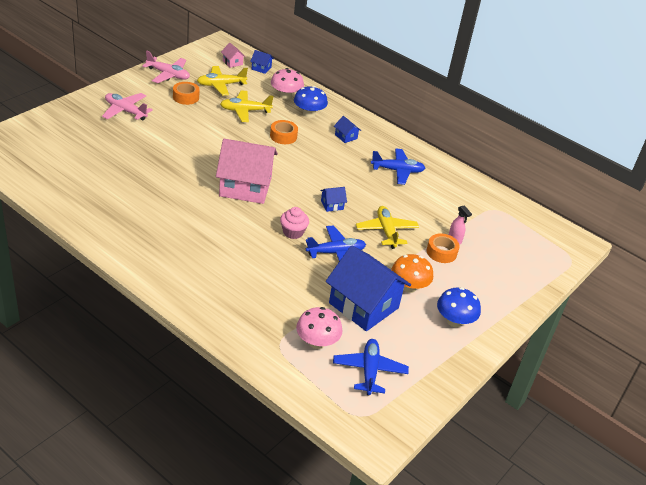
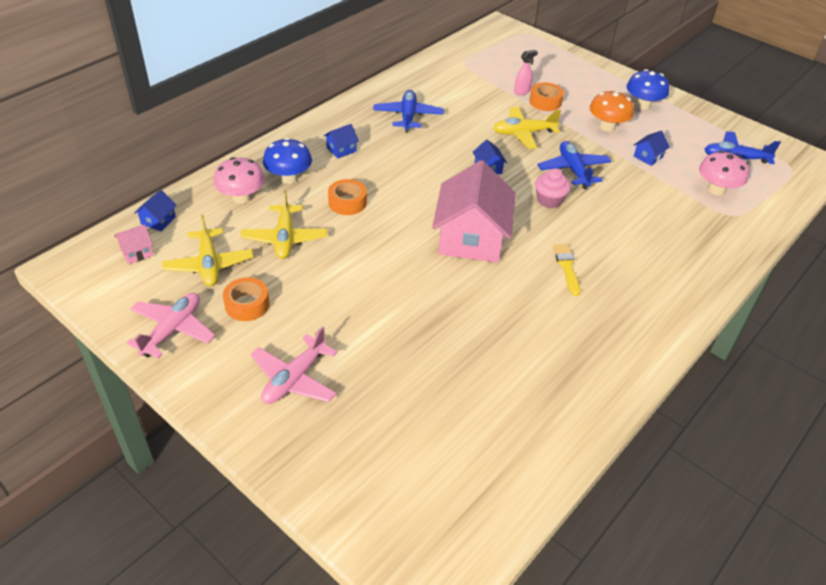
camera: 85 degrees left, 5 degrees up
blue house [326,246,411,331] -> blue house [634,131,670,166], size x0.41
none -> yellow brush [553,244,580,296]

